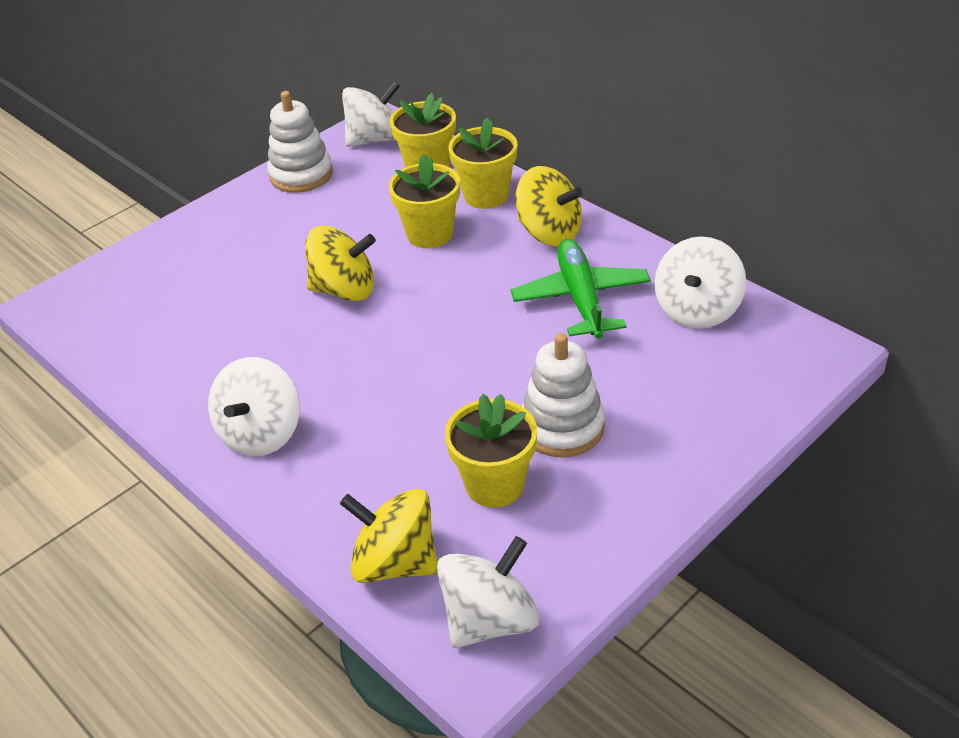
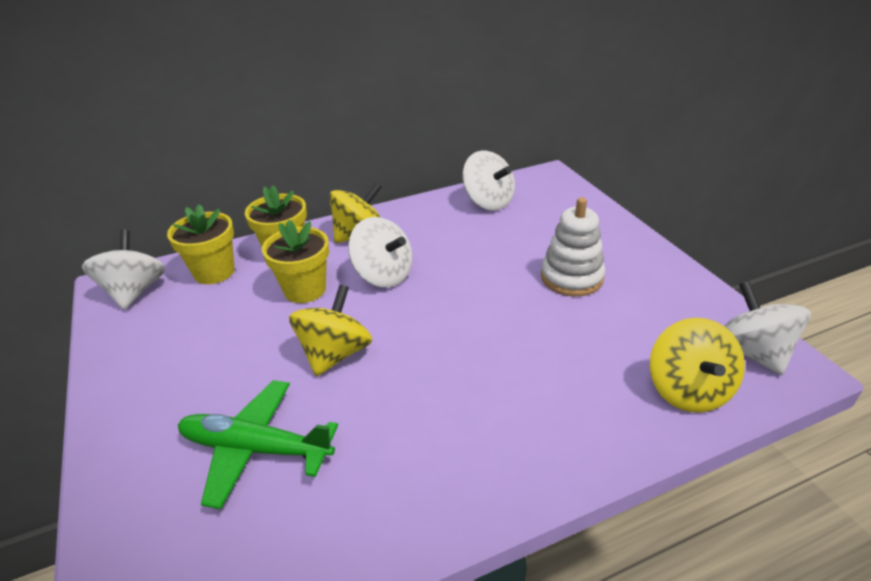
camera: 70 degrees left, 5 degrees down
white spinning top [208,357,300,456] -> white spinning top moved to [348,217,413,288]
white stacking toy [267,91,333,193] -> none
yellow spinning top [340,489,438,583] -> yellow spinning top turned 45 degrees counterclockwise [650,318,745,413]
yellow flower pot [445,394,537,508] -> none
green plane [511,239,651,339] -> green plane moved to [178,380,338,509]

